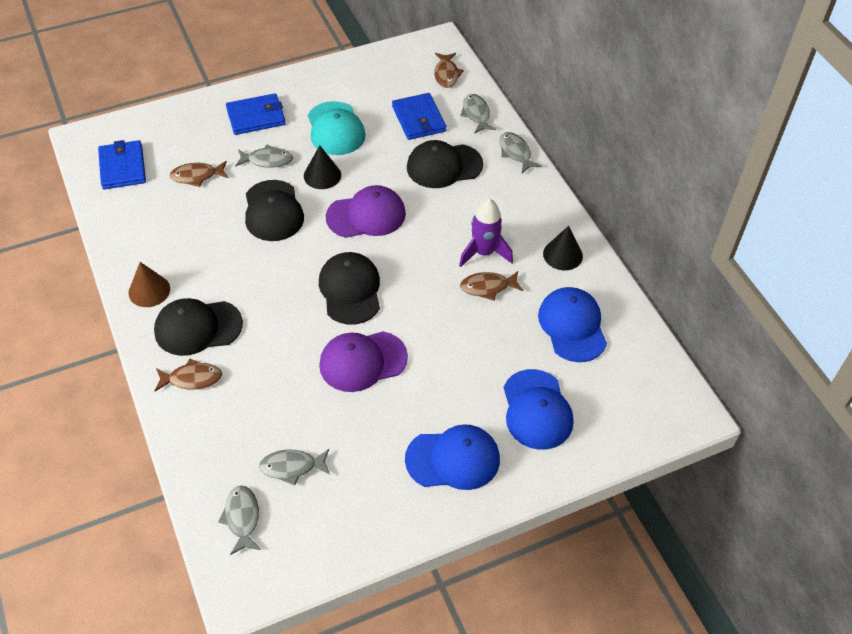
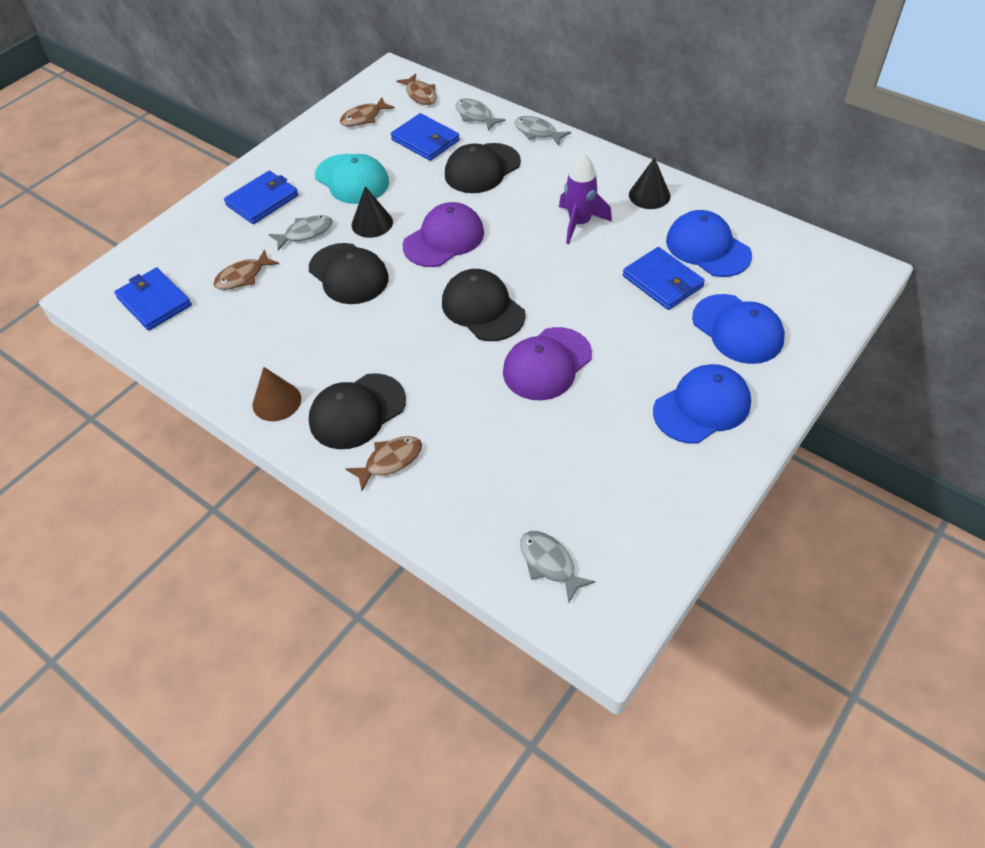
camera: 25 degrees left, 0 degrees up
grey fish [259,449,330,485] -> none
brown fish [460,271,523,300] -> brown fish moved to [340,97,395,126]
none -> blue wallet [623,247,705,310]

